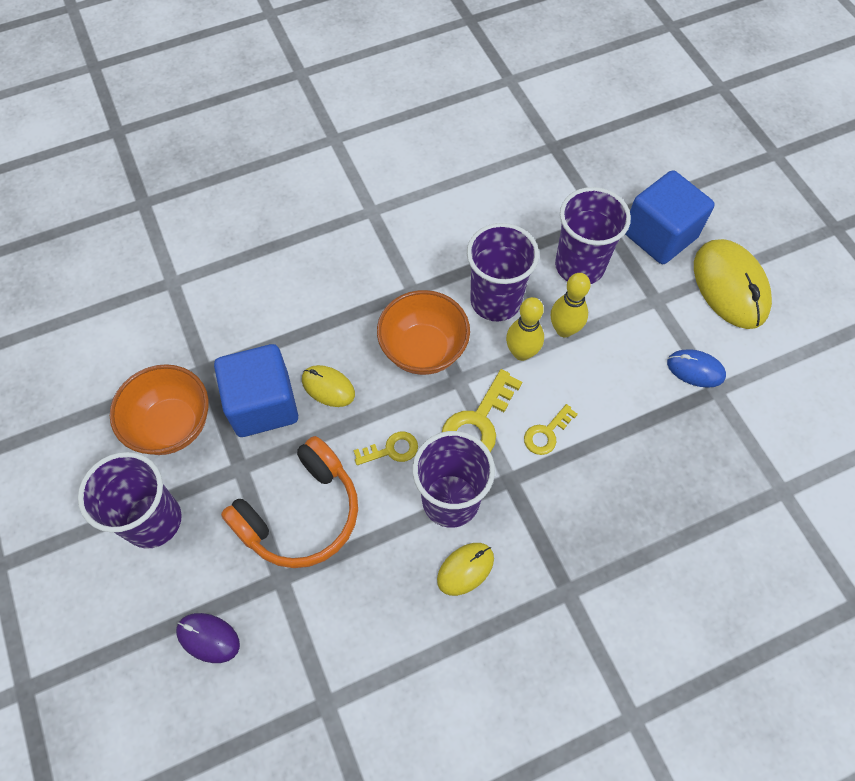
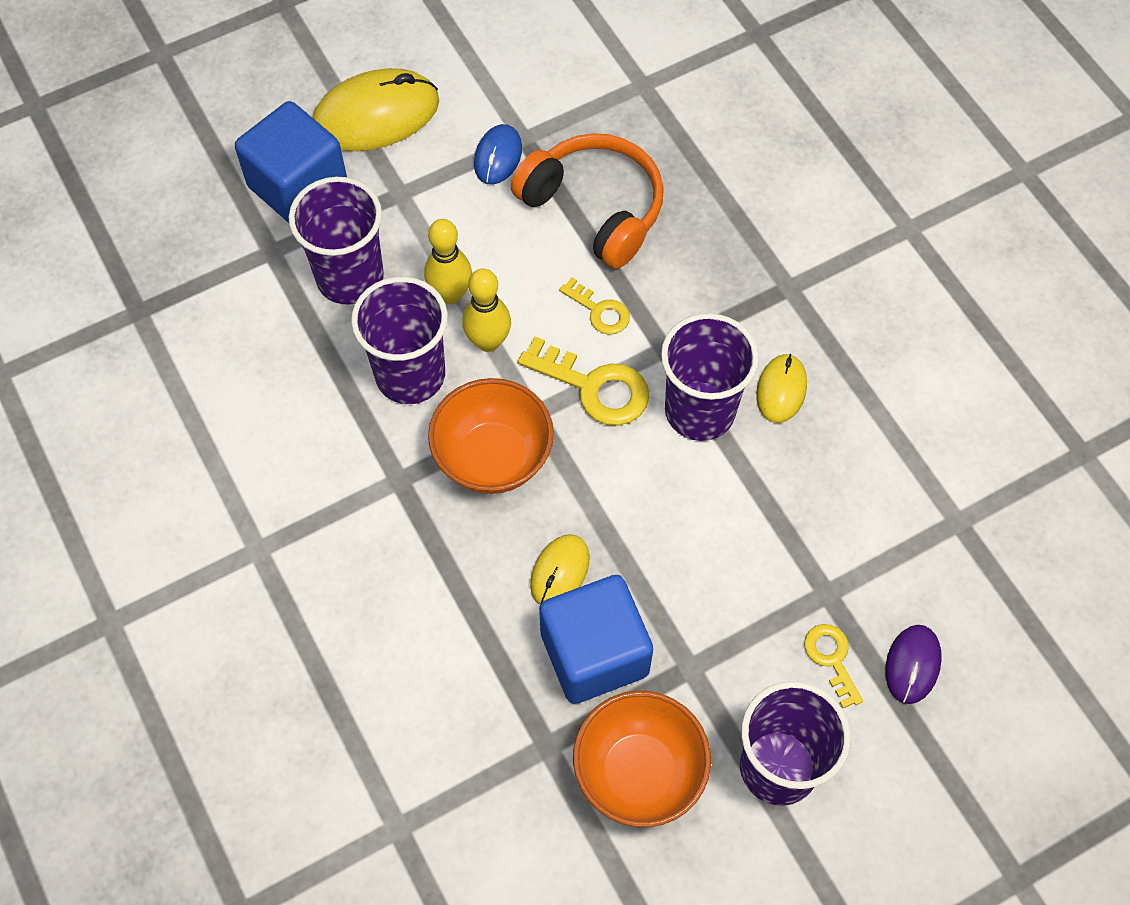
camera: 95 degrees left, 0 degrees up
orange headphones [221,436,358,568] -> orange headphones moved to [511,133,664,269]
yellow key [354,432,418,465] -> yellow key moved to [804,624,863,709]
yellow mouse [437,543,494,596] -> yellow mouse turned 60 degrees clockwise [756,354,807,423]

